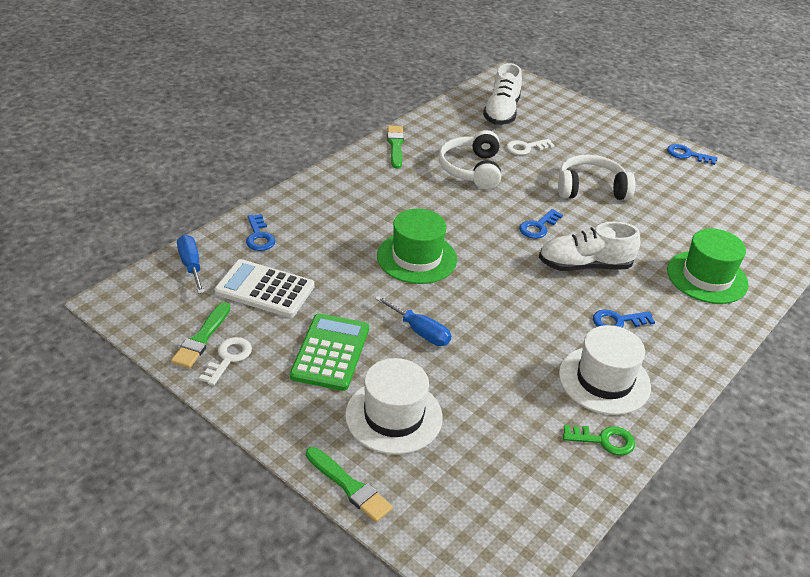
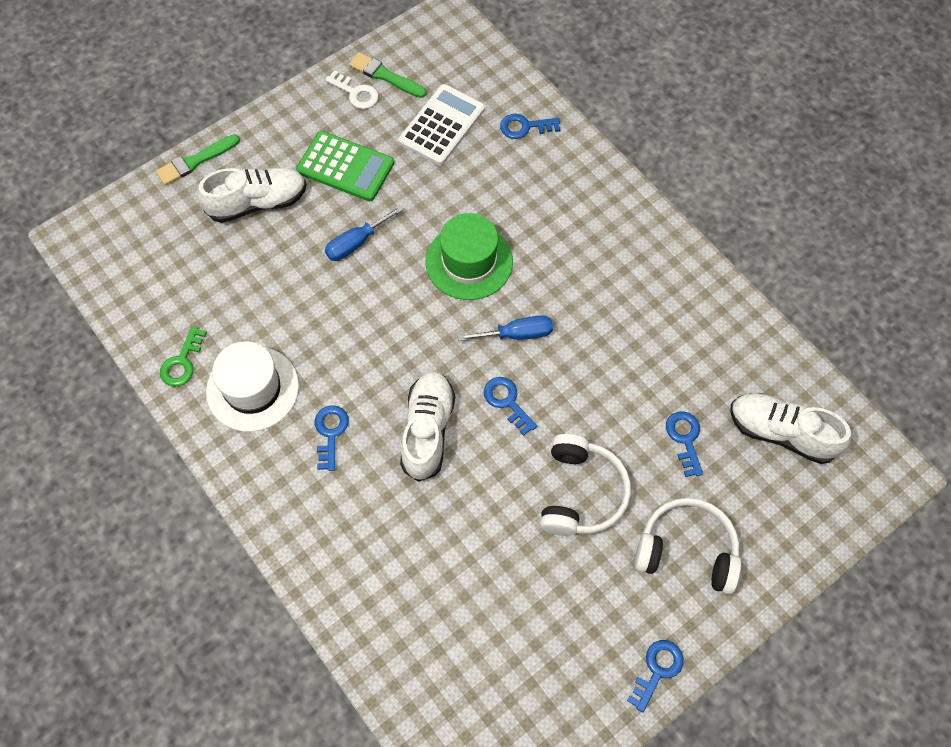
camera: 105 degrees right, 25 degrees up
blue screwdriver [177,235,205,294] -> blue screwdriver moved to [458,315,553,341]
white hat [345,358,443,455] -> white shoe [198,168,307,223]
green brush [387,126,404,169] -> none
white headphones [438,130,501,190] -> white headphones moved to [634,498,741,594]
white key [506,139,554,155] -> blue key [666,411,703,477]
green hat [667,228,749,304] -> none

